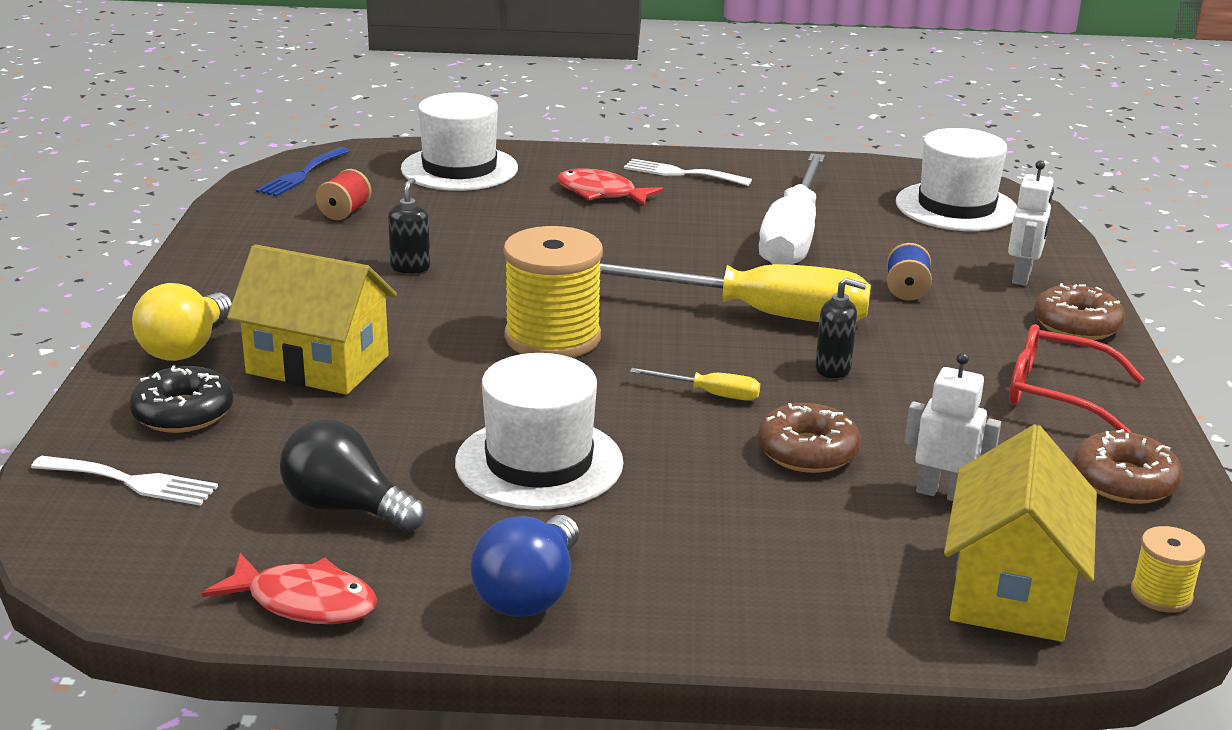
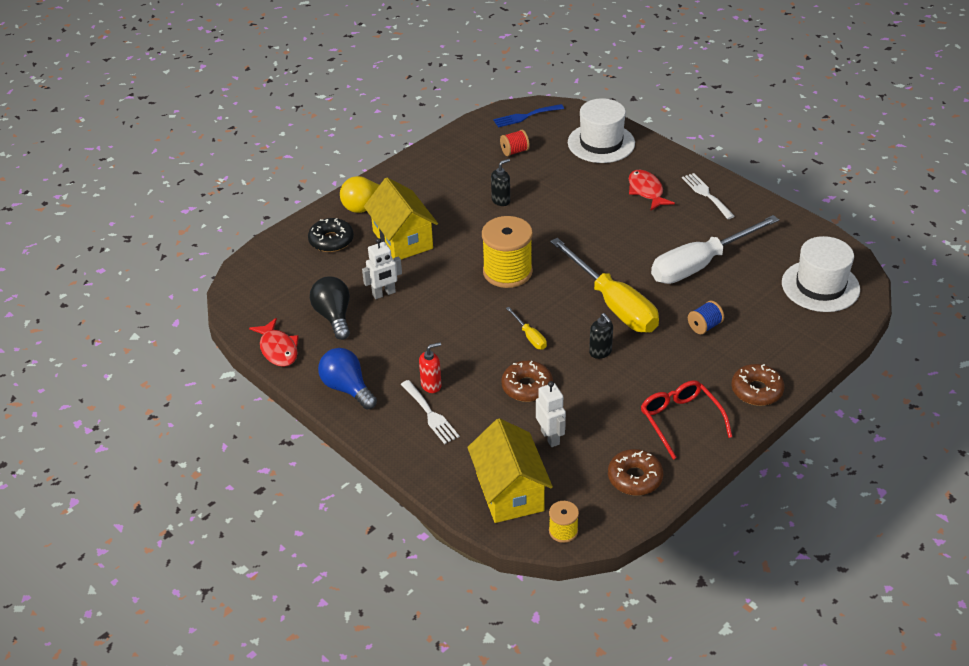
camera: 45 degrees right, 15 degrees up
white fork [31,456,218,506] -> white fork moved to [400,380,460,444]
white hat [455,353,624,510] -> none
blue light bulb [471,515,579,617] -> blue light bulb turned 75 degrees clockwise [318,348,377,410]
yellow house [944,424,1097,642] -> yellow house turned 75 degrees counterclockwise [467,418,553,523]
white robot [1008,160,1054,286] -> white robot moved to [362,238,402,299]
none -> red soap dispenser [419,342,441,393]

